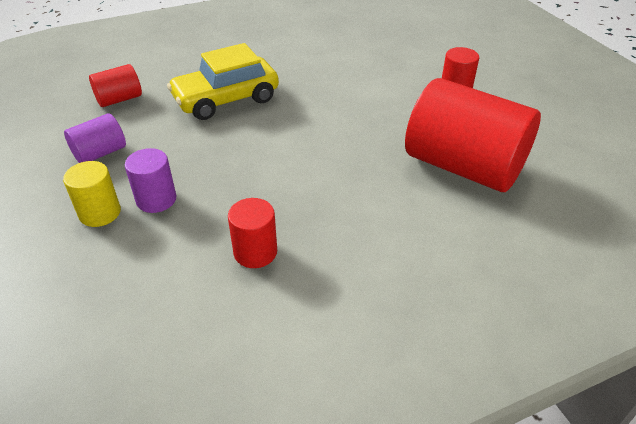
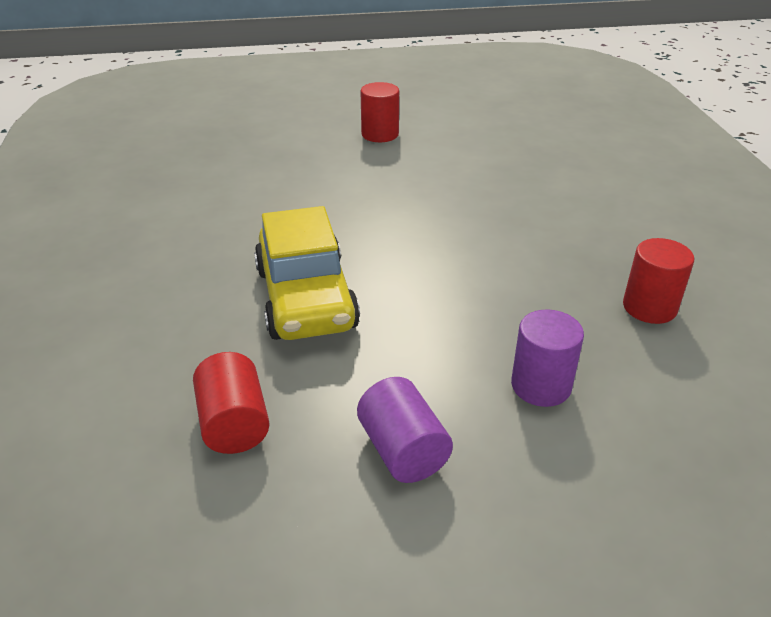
camera: 75 degrees left, 5 degrees down
yellow cylinder [63,161,121,227] -> none
red cylinder [405,78,541,192] -> none

